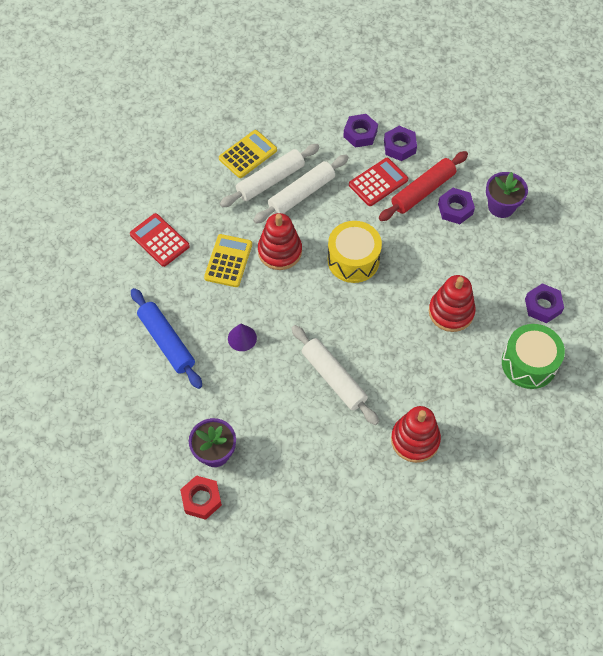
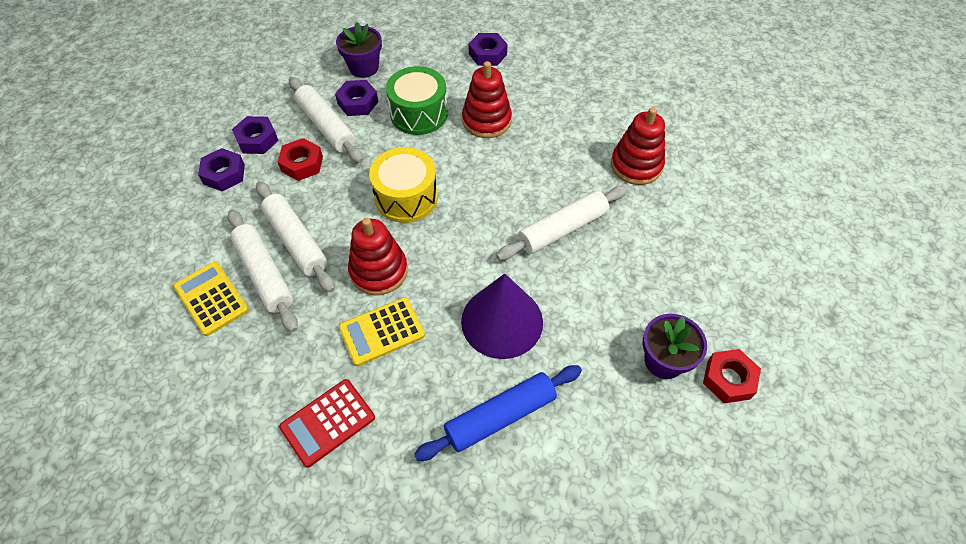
camera: 85 degrees left, 5 degrees down
yellow calculator [204,234,252,287] -> yellow calculator turned 45 degrees counterclockwise [339,297,425,366]
purple cone [228,323,257,351] -> purple cone [461,274,543,359], size x2.14
red calculator [349,158,408,206] -> red nut [278,138,323,181]
red rolling pin [379,151,468,221] -> white rolling pin [289,77,363,163]
green drum [502,324,565,389] -> green drum moved to [386,66,448,135]

